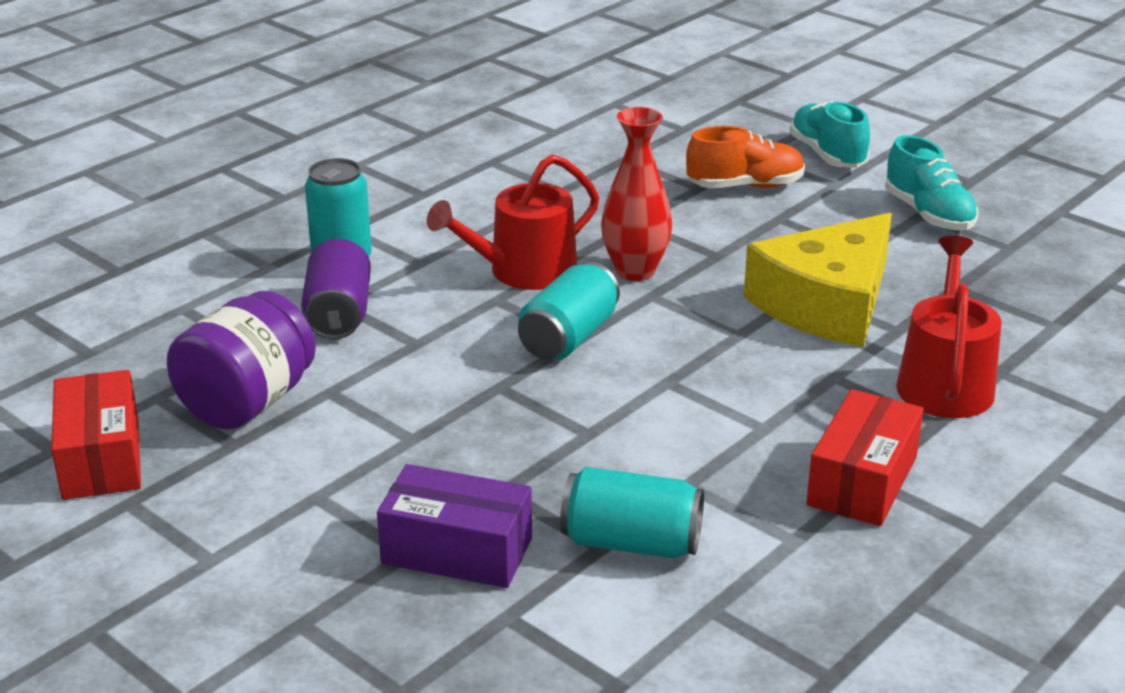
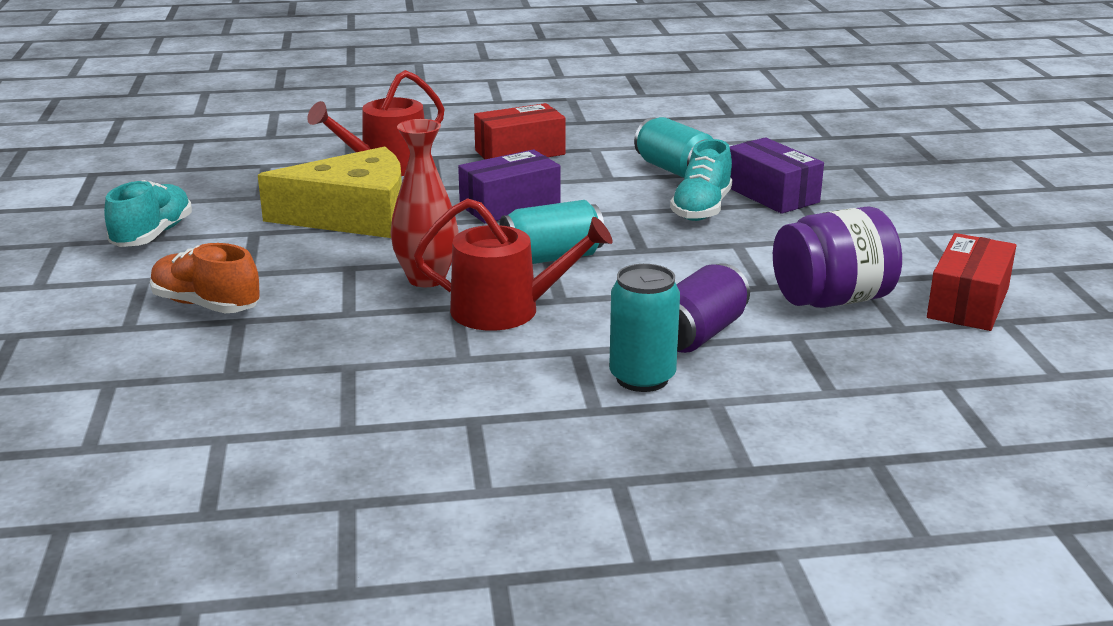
camera: 140 degrees left, 5 degrees down
turquoise shoe [789,101,870,168] -> turquoise shoe moved to [670,139,732,221]
none -> purple box [458,149,561,223]

